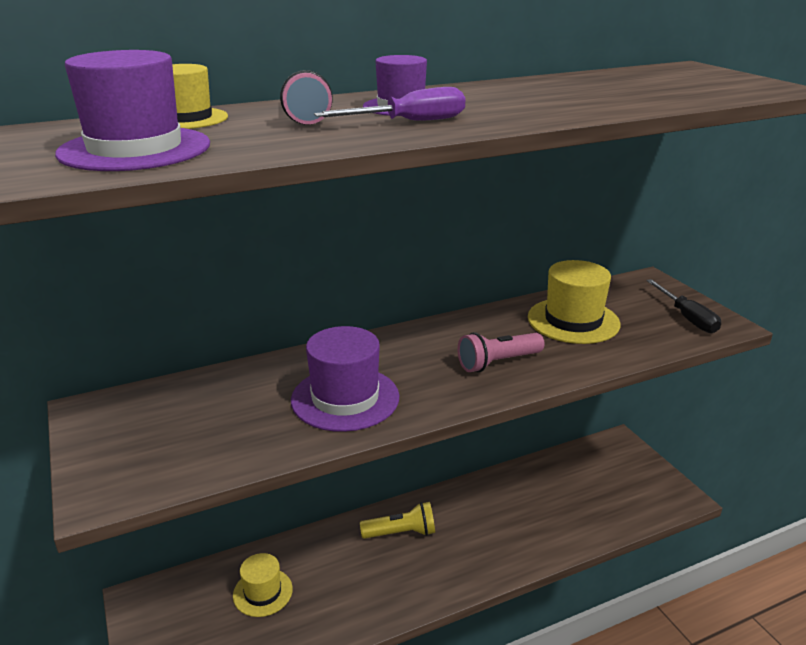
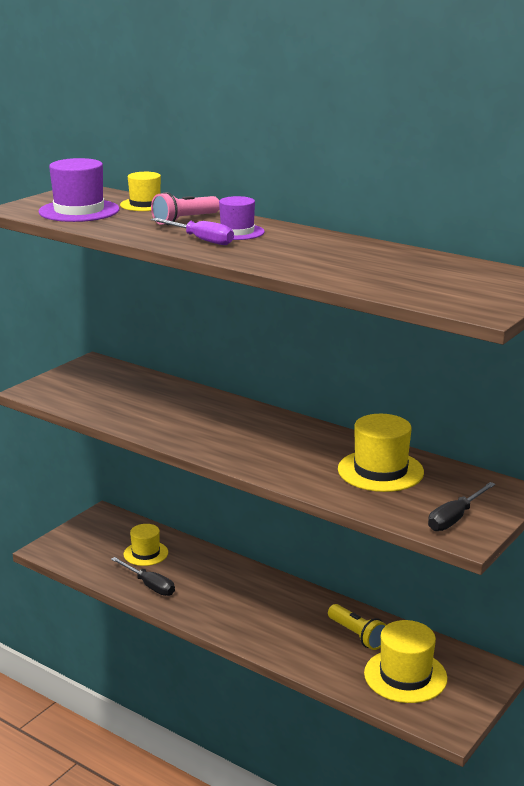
camera: 60 degrees right, 5 degrees down
purple hat [291,326,399,432] -> none
yellow flashlight [360,502,435,539] -> yellow flashlight moved to [328,604,386,650]
pink flashlight [458,332,545,372] -> none
none -> black screwdriver [111,557,175,596]
none -> yellow hat [364,620,447,703]

